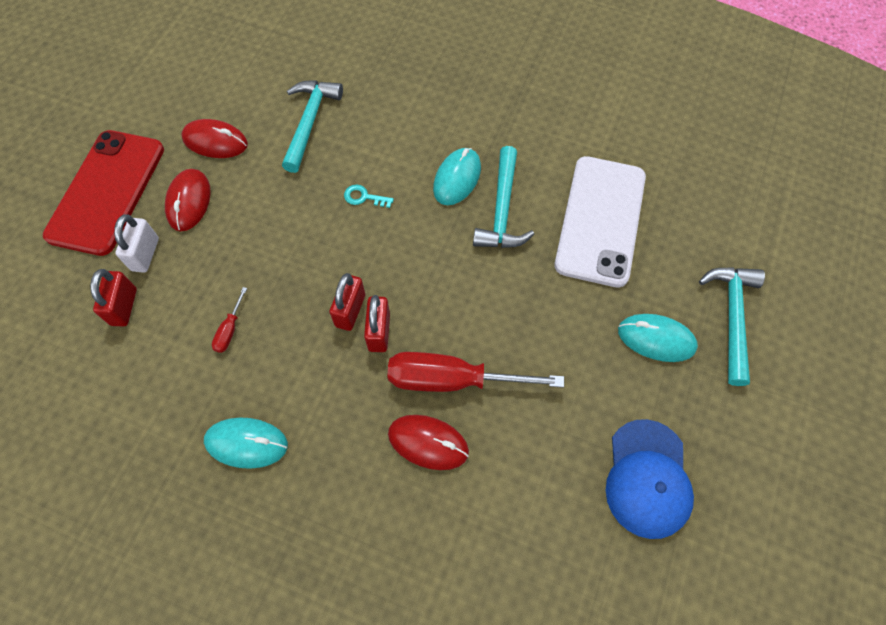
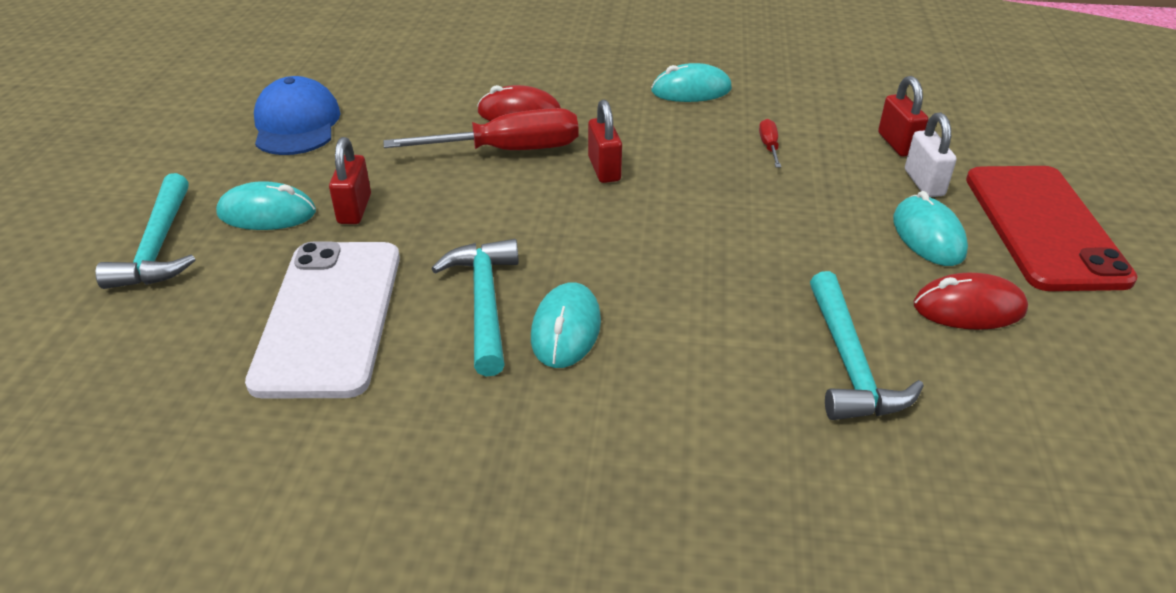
camera: 165 degrees right, 25 degrees down
red mouse [165,169,211,231] -> turquoise mouse [893,191,968,266]
red padlock [329,273,365,331] -> red padlock moved to [329,137,371,224]
turquoise key [344,185,394,208] -> none

